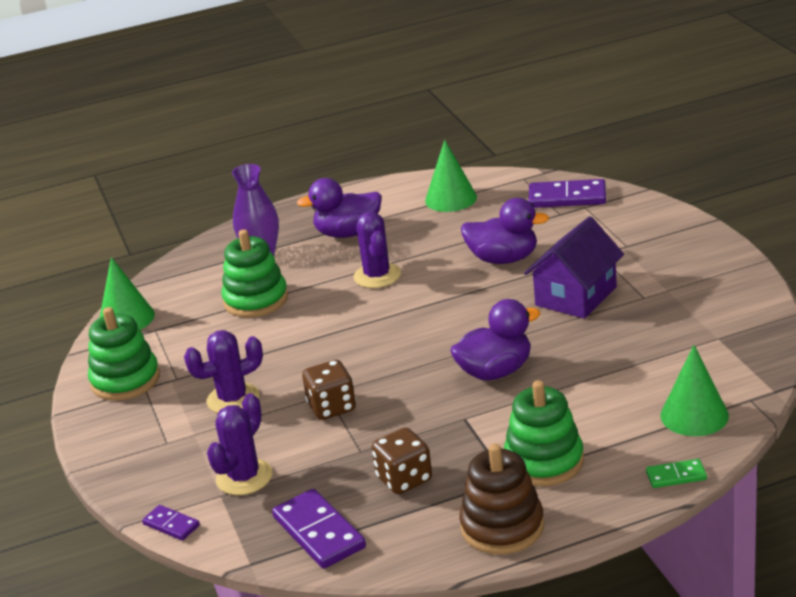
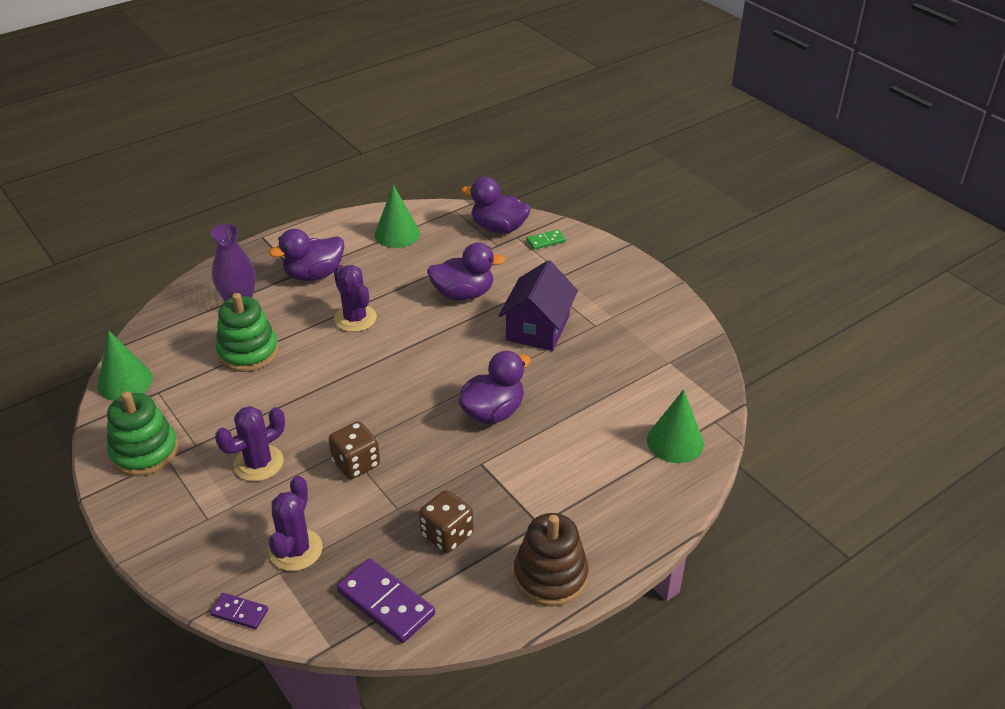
camera: 20 degrees left, 10 degrees up
green stacking toy [503,380,584,486] -> none
purple domino [528,179,606,208] -> purple duck [461,177,531,233]
green domino [646,459,707,488] -> green domino moved to [527,229,566,250]

